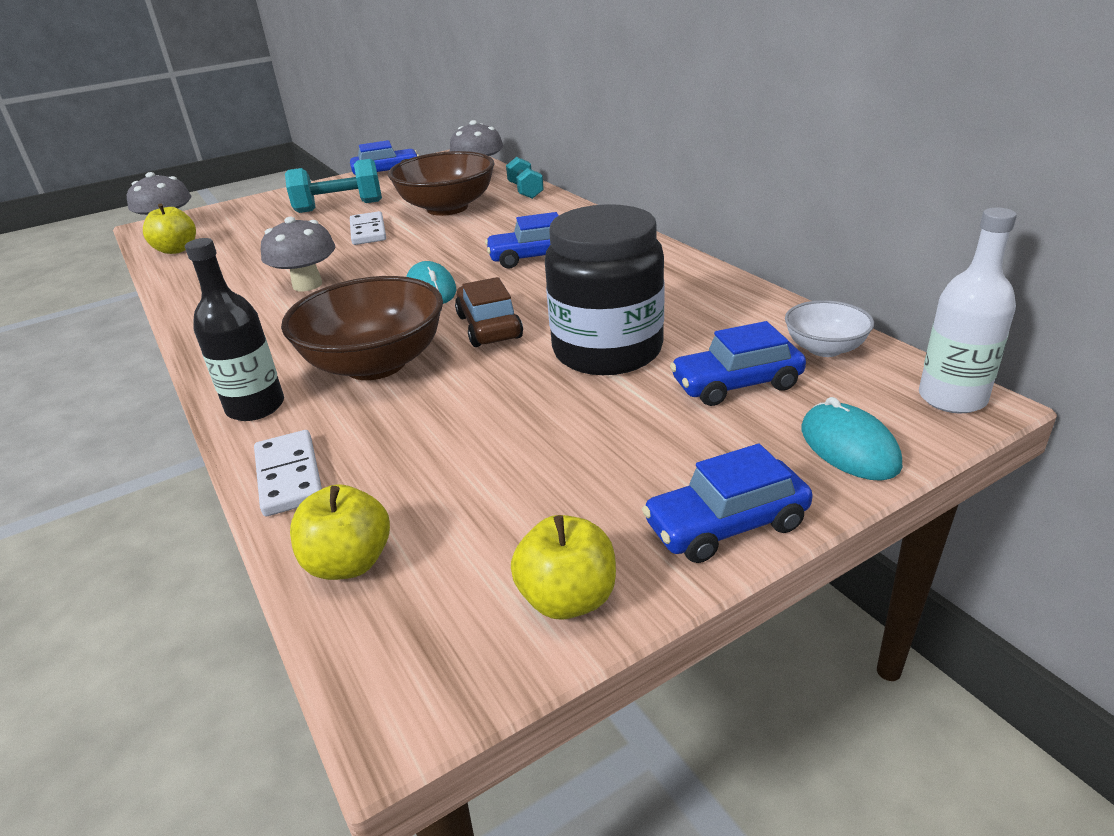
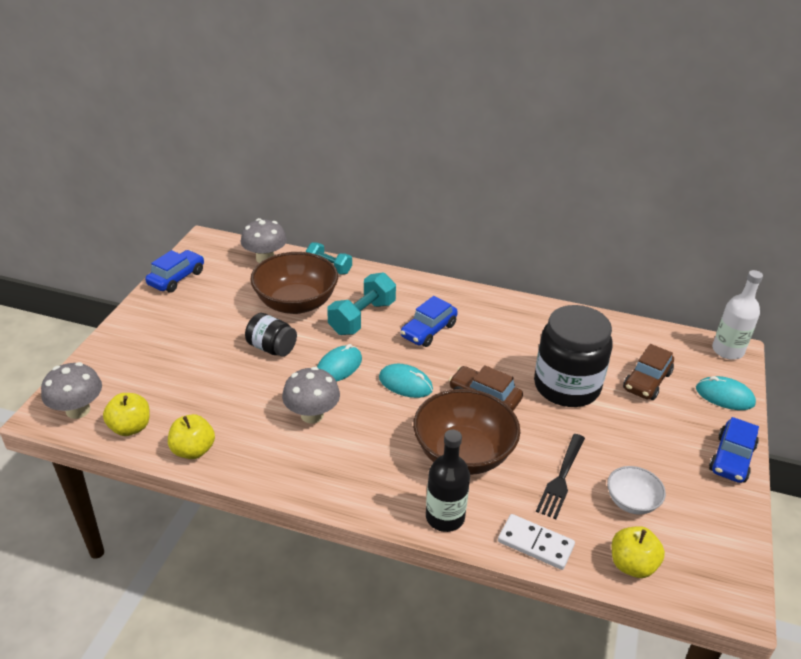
camera: 45 degrees left, 5 degrees up
turquoise dumbbell [285,159,382,213] -> turquoise dumbbell moved to [327,272,396,335]
white domino [350,211,386,245] -> black jar [245,313,297,357]
yellow apple [511,515,616,620] -> yellow apple moved to [168,414,215,459]
blue car [670,321,806,406] -> brown car [623,344,674,400]
white bowl [785,300,874,357] -> white bowl moved to [607,466,666,515]
none -> turquoise mouse [317,344,362,382]
none -> black fork [536,434,585,519]

